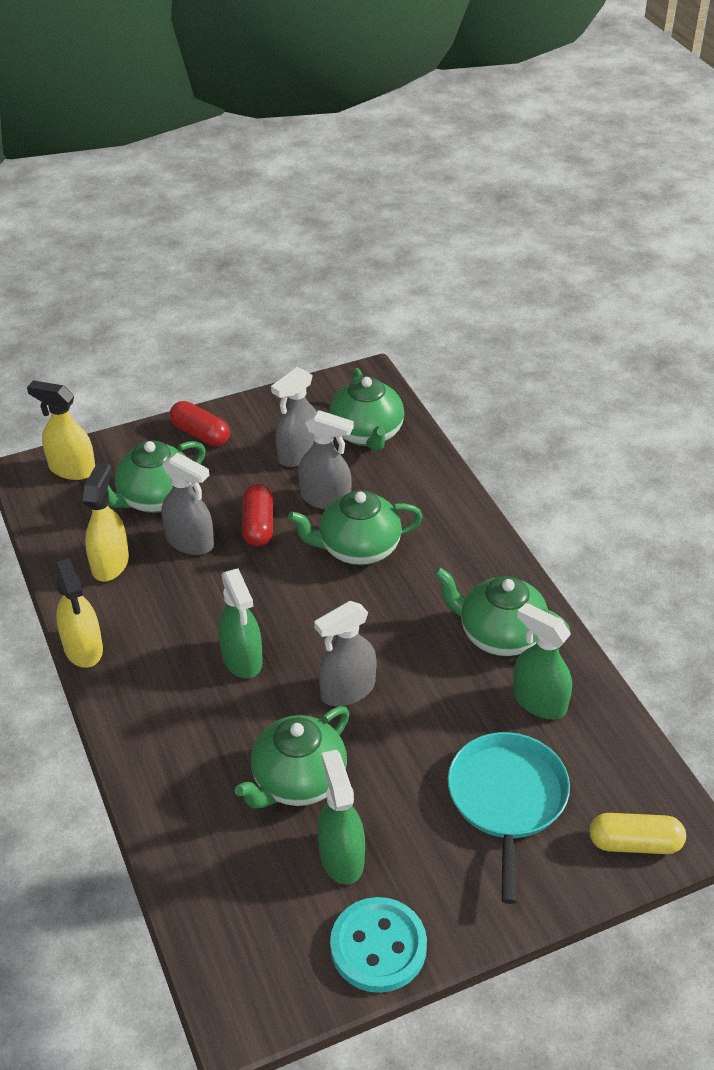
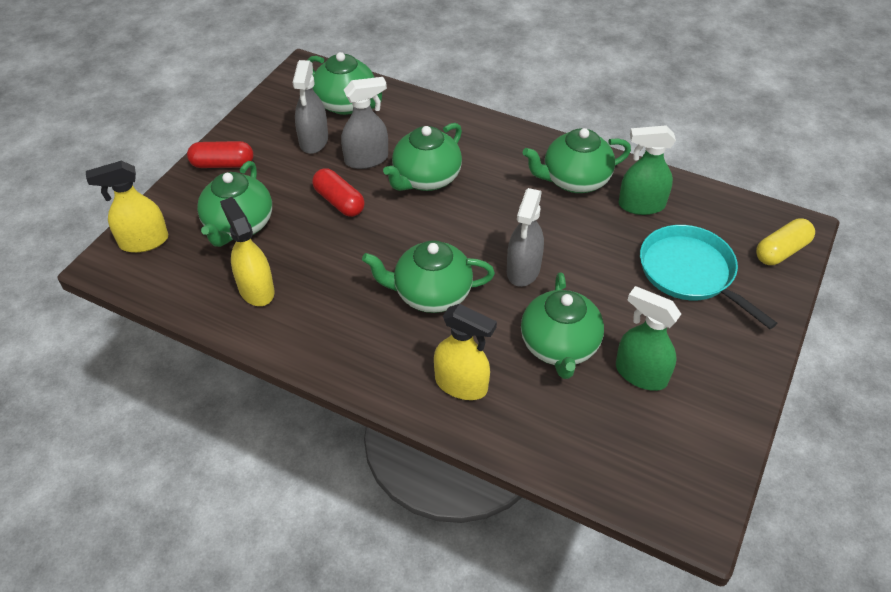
camera: 40 degrees left, 5 degrees up
yellow spray bottle [54,558,103,668] -> yellow spray bottle moved to [434,304,497,400]
grey spray bottle [161,452,214,555] -> none
green spray bottle [218,568,263,679] -> green teapot [362,240,495,313]
turquoise button [330,897,427,993] -> none

